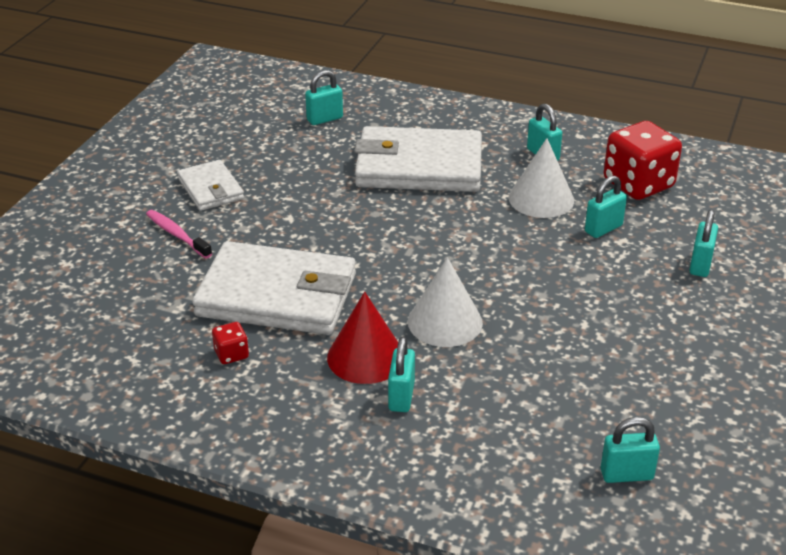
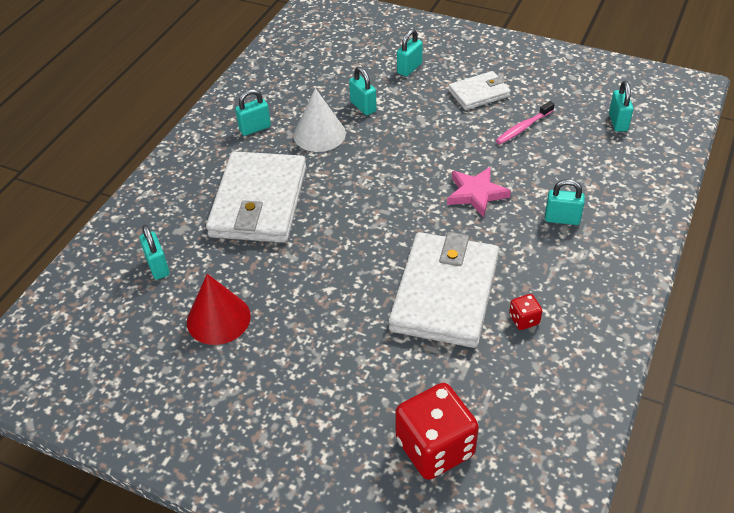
camera: 85 degrees left, 10 degrees up
pink toothbrush [146,210,212,259] -> pink toothbrush moved to [496,101,555,144]
white wallet [177,160,244,211] -> white wallet moved to [448,71,511,110]
red cone [327,292,398,384] -> red cone moved to [187,274,251,345]
white cone [408,257,483,347] -> pink star [447,167,511,217]
red dice [604,121,682,200] -> red dice moved to [395,383,479,480]
turquoise padlock [689,210,718,277] -> turquoise padlock turned 75 degrees counterclockwise [397,29,423,77]

